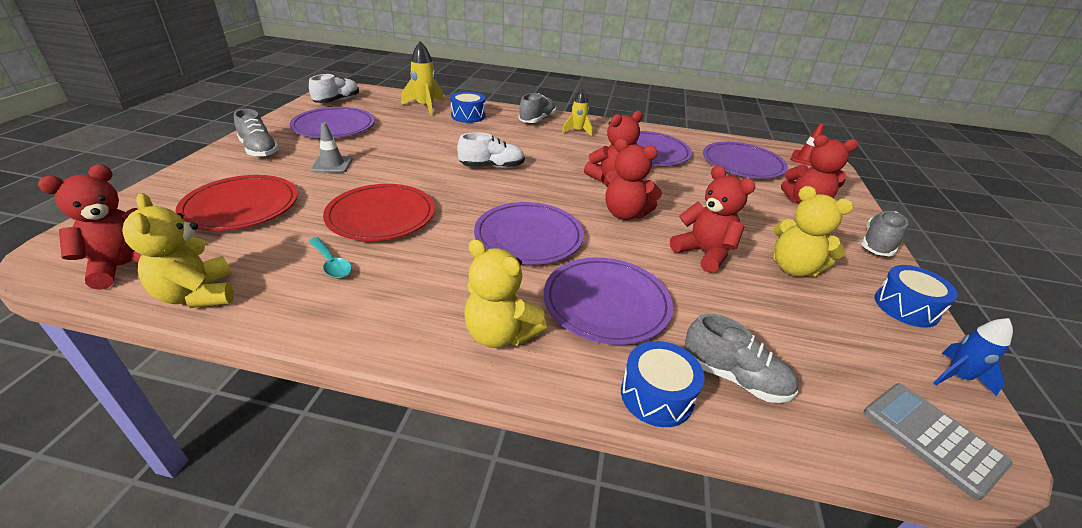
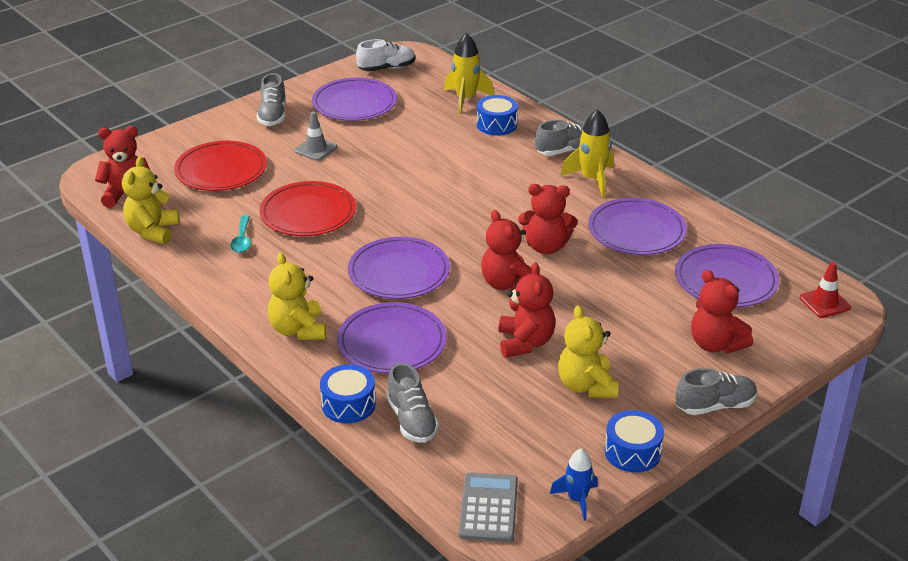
camera: 40 degrees right, 0 degrees up
white shoe [457,132,525,168] -> none
yellow rocket [562,88,593,136] -> yellow rocket [560,109,614,197], size x1.53

